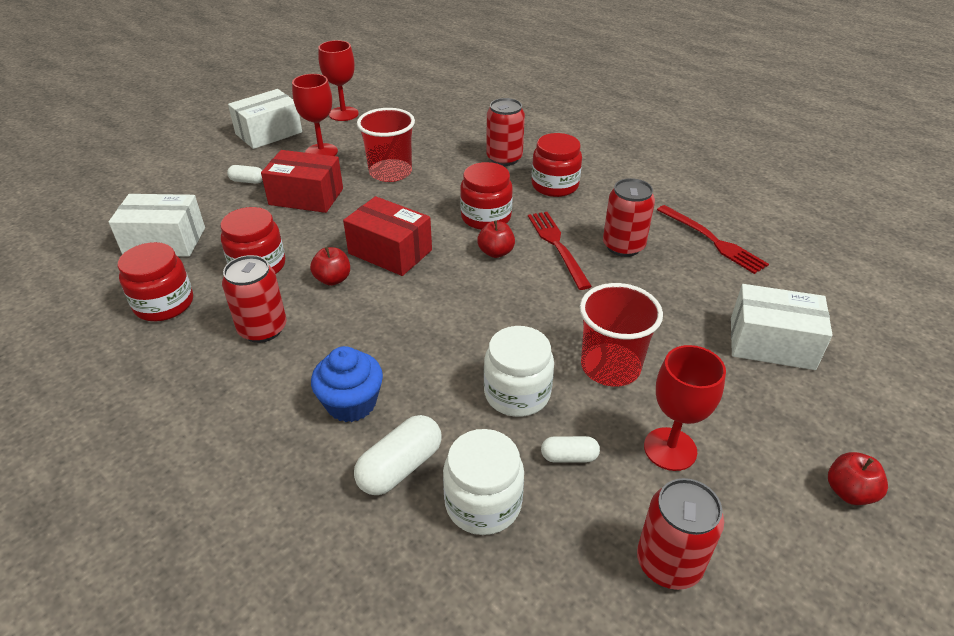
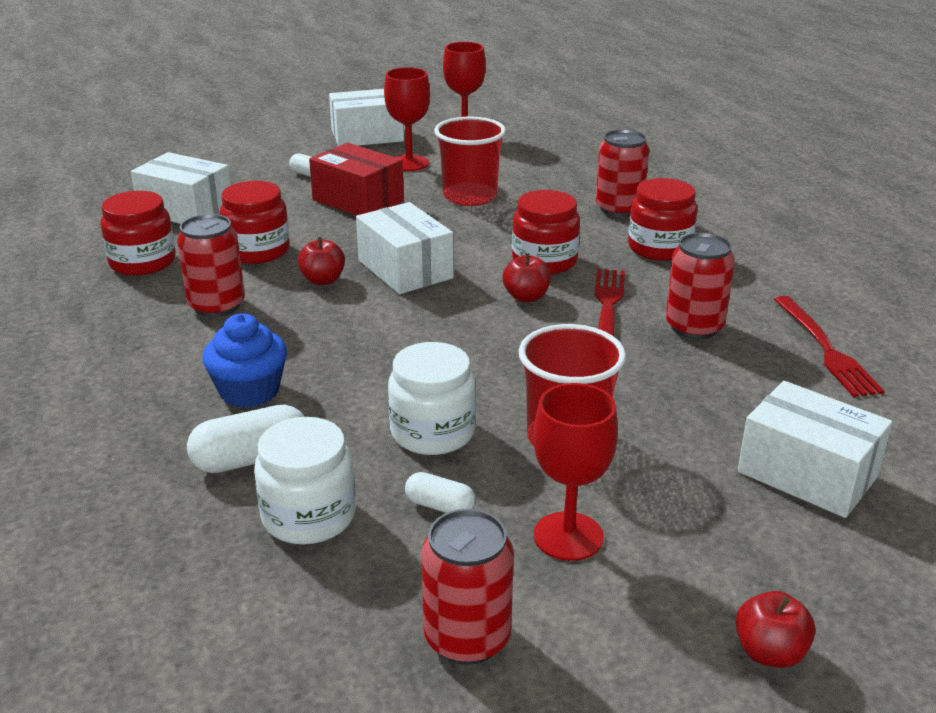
camera: 25 degrees right, 10 degrees down
red box [343,196,432,276] -> white box [356,202,454,294]

